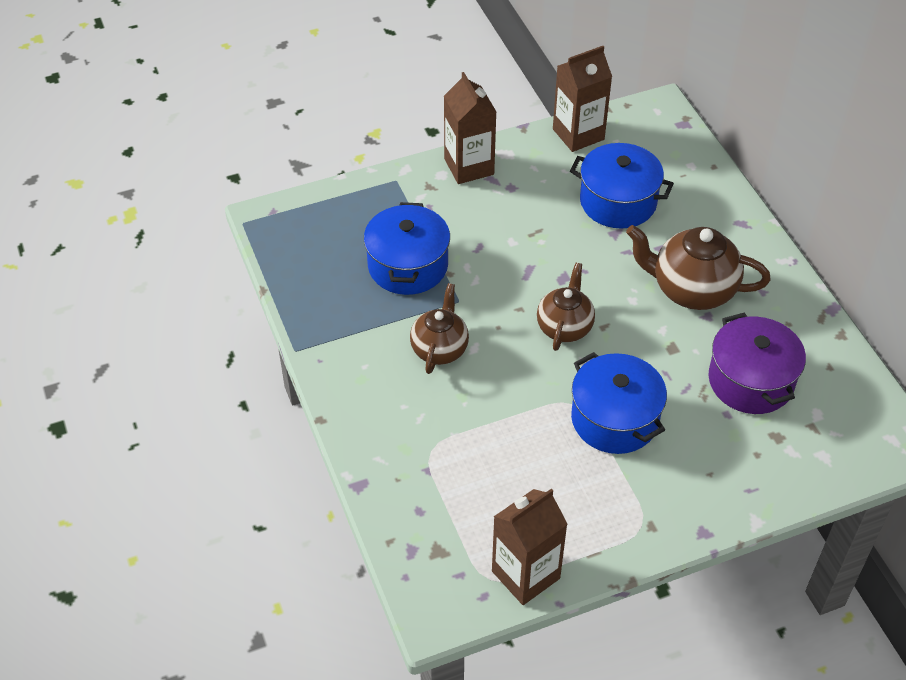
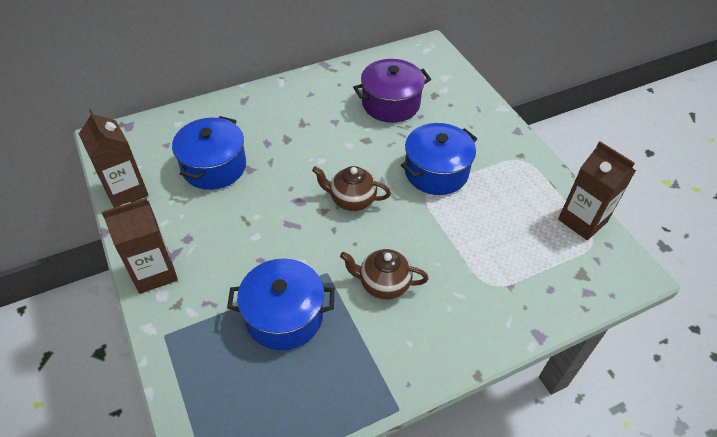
camera: 95 degrees left, 0 degrees up
brown teapot [626,225,771,310] -> none

